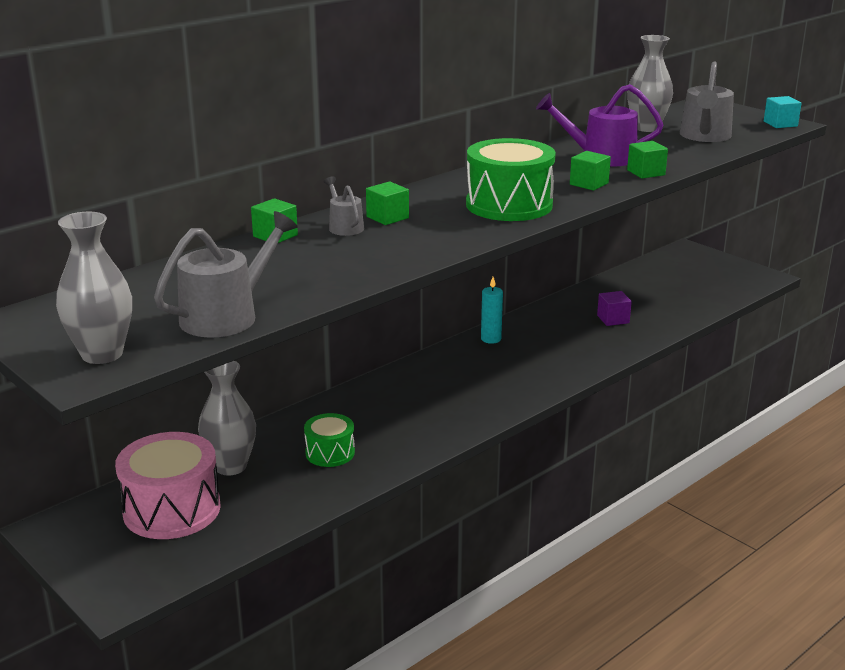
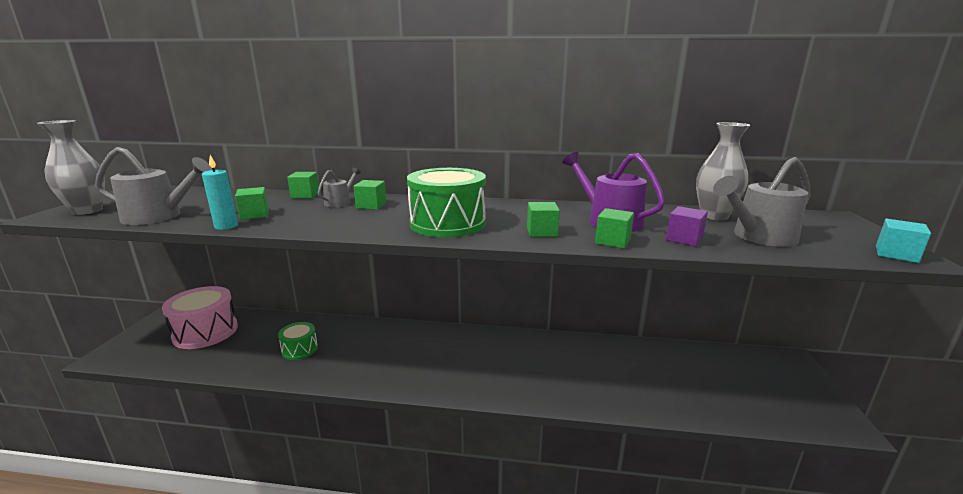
camera: 50 degrees right, 5 degrees down
grey vase [198,361,256,475] -> none
turquoise candle [481,277,503,344] -> turquoise candle moved to [202,155,238,230]
purple cube [597,291,632,326] -> purple cube moved to [666,206,708,246]
none -> green cube [235,187,269,220]

